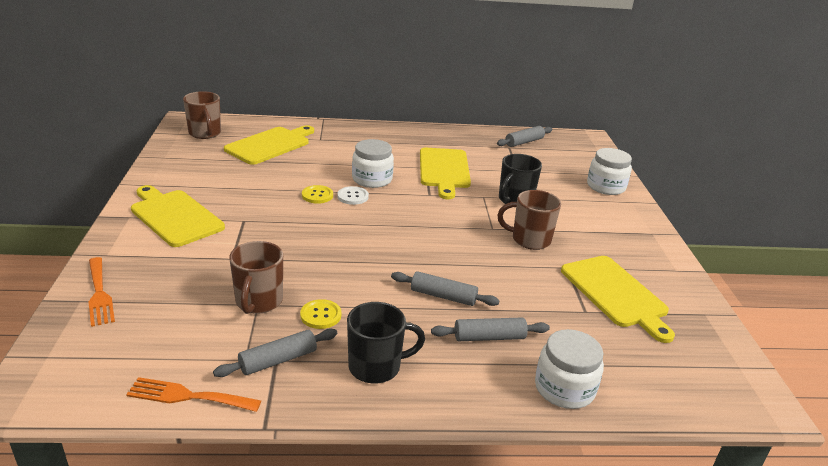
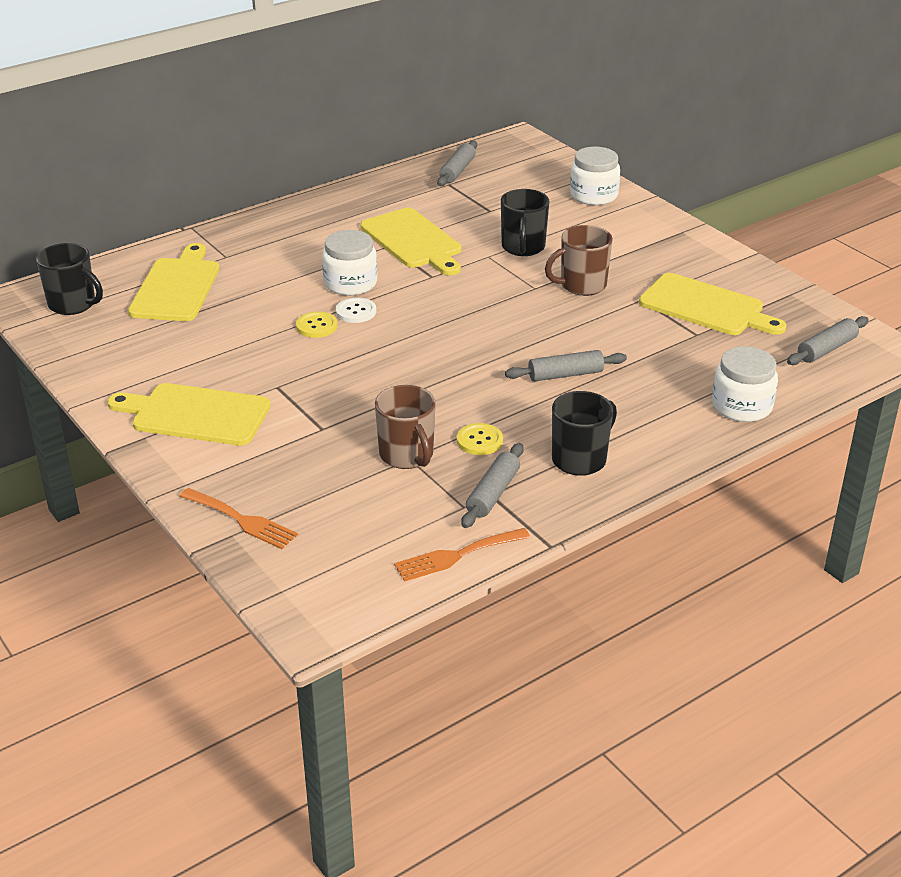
camera: 30 degrees left, 5 degrees up
brown mug [183,91,221,139] -> black mug [36,243,103,315]
grey rolling pin [431,318,550,341] -> grey rolling pin moved to [787,316,868,365]

